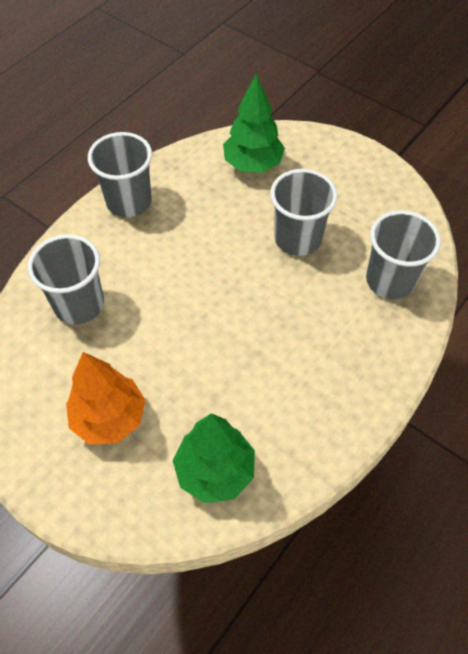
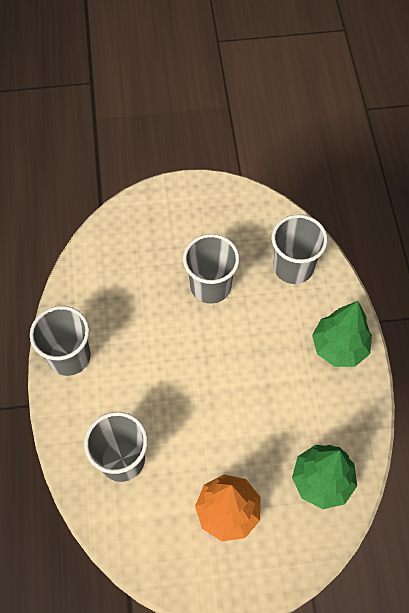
camera: 45 degrees left, 5 degrees up
green tree [223,74,285,173] -> green tree moved to [312,301,372,367]

